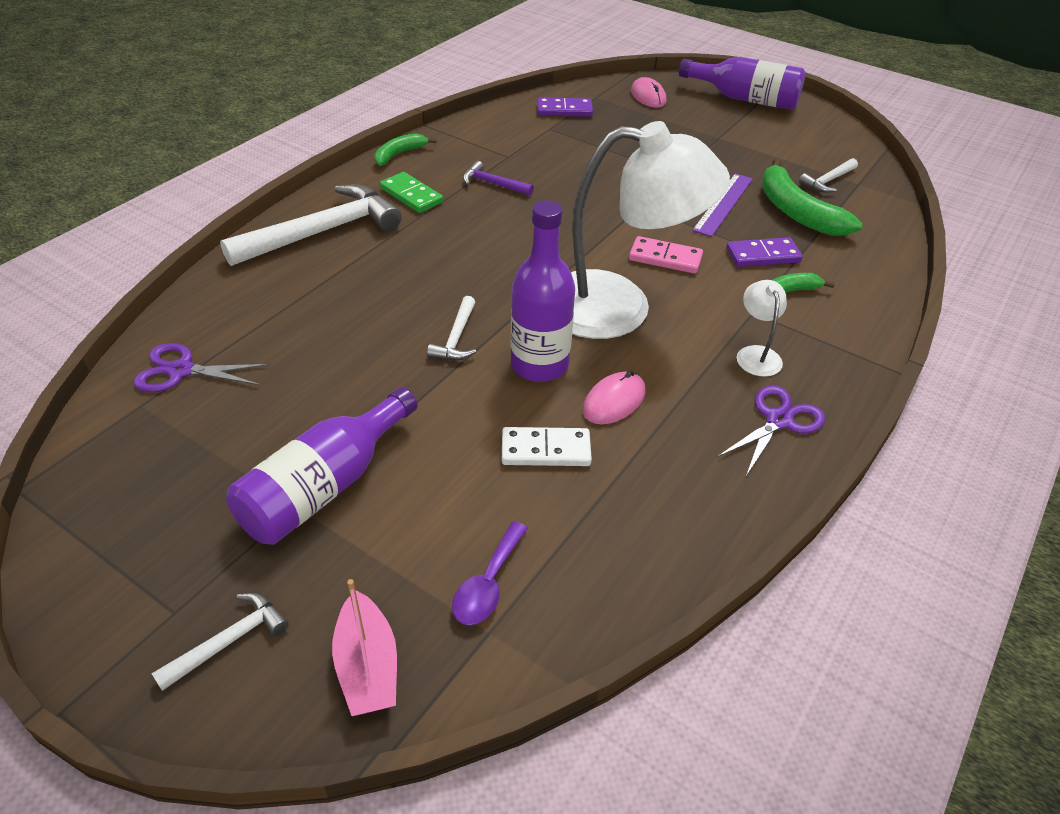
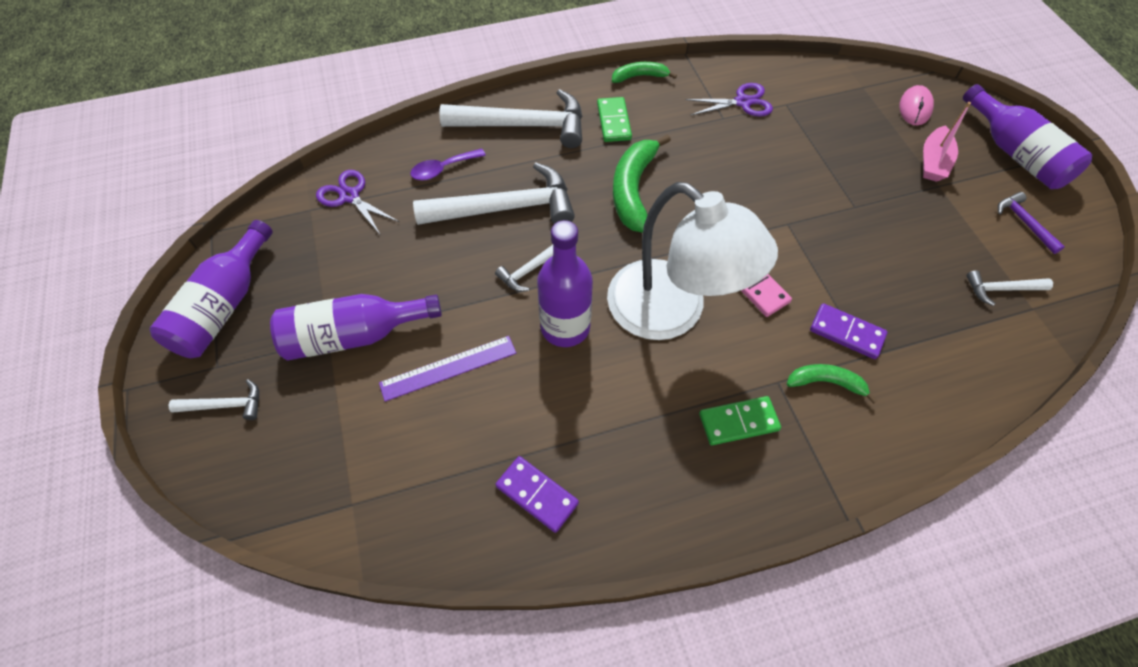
camera: 40 degrees right, 15 degrees up
pink boat [332,579,397,716] -> pink boat moved to [923,102,971,182]
purple spoon [452,521,528,625] -> purple spoon moved to [410,148,486,180]
purple hammer [463,161,534,196] -> purple hammer moved to [998,192,1065,254]
white domino [502,427,592,466] -> none
purple domino [537,97,593,117] -> purple domino moved to [495,456,579,533]
pink mouse [583,370,645,424] -> none
purple ruler [692,173,753,237] -> purple ruler moved to [379,336,516,402]
purple scissors [717,385,825,476] -> purple scissors moved to [685,83,773,116]
white lamp [737,280,787,377] -> green domino [699,396,781,445]
green banana [762,158,863,236] -> green banana moved to [613,134,671,233]
none -> purple bottle [149,220,273,358]
none -> white hammer [413,163,575,225]

